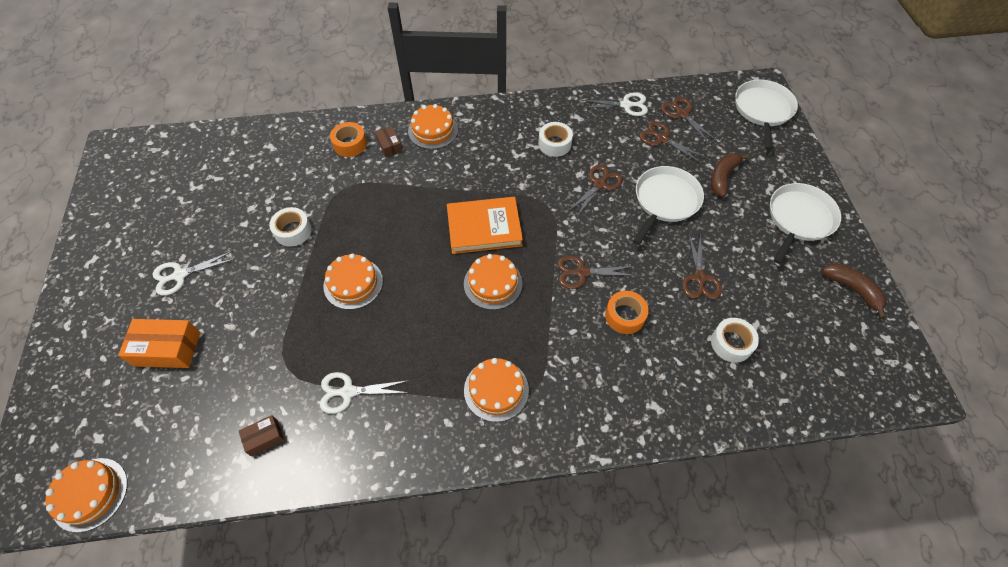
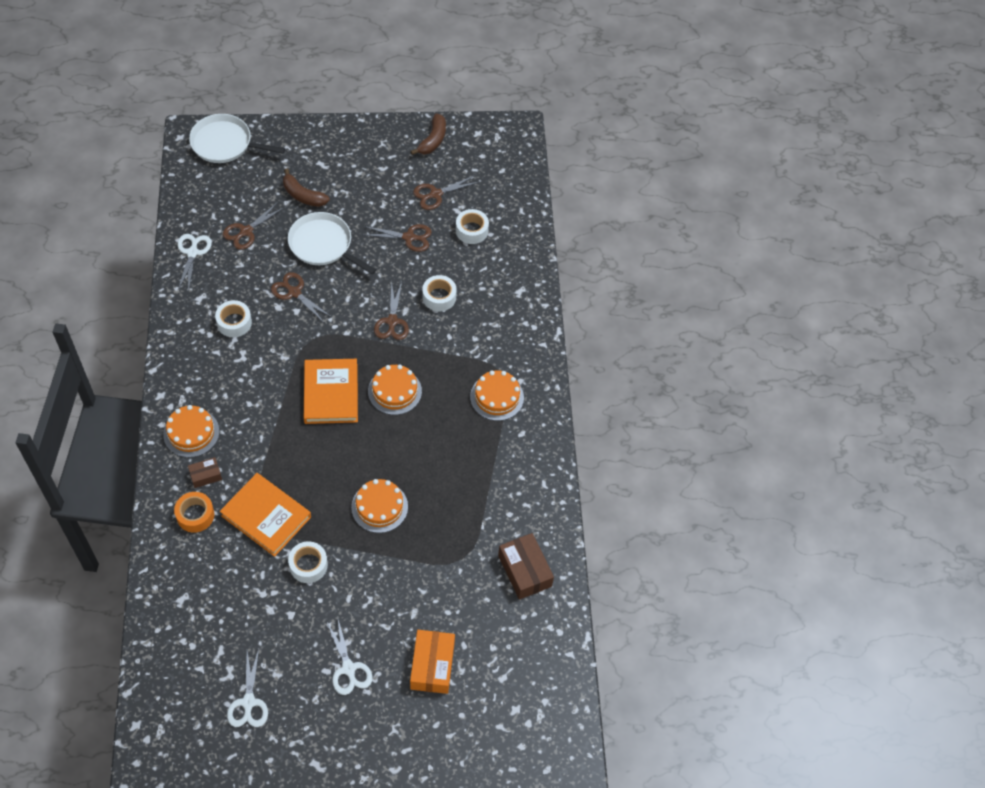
camera: 90 degrees left, 0 degrees up
orange cake [45,458,128,533] -> none
brown box [239,415,284,456] -> brown box [498,533,554,600], size x1.78
white scissors [320,372,409,414] -> white scissors moved to [227,649,268,727]
orange tape [605,291,649,334] -> white tape [422,275,457,311]
brown scissors [661,97,717,144] -> brown scissors moved to [413,175,479,210]
white pan [770,183,841,264] -> none
brown banana [822,263,886,318] -> brown banana turned 150 degrees clockwise [411,113,446,155]
none -> orange book [220,473,311,557]

